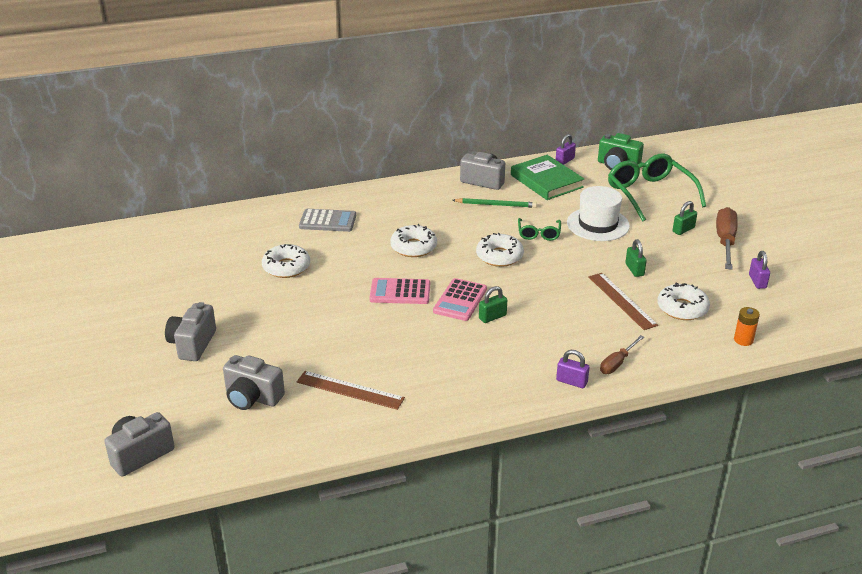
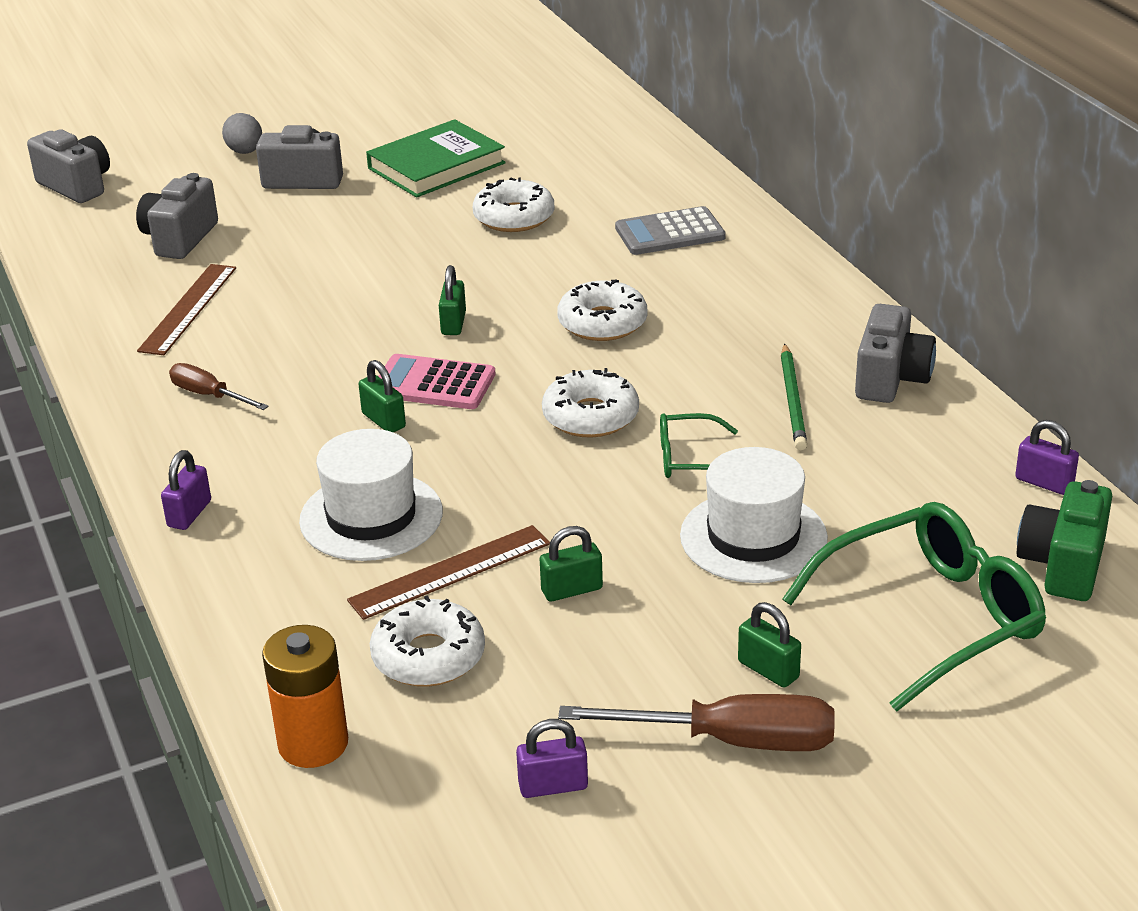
camera: 85 degrees right, 0 degrees up
grey calculator [299,209,356,232] -> grey calculator turned 75 degrees clockwise [615,206,726,255]
pink calculator [369,278,430,304] -> green padlock [439,265,466,335]
green book [511,155,584,200] -> green book moved to [366,119,506,197]
brown screwdriver [600,335,644,374] -> brown screwdriver moved to [169,363,269,410]
orange battery [734,307,760,346] -> orange battery [262,625,348,768], size x1.62
none -> grey egg [222,113,262,154]
none -> white hat [299,429,443,561]

